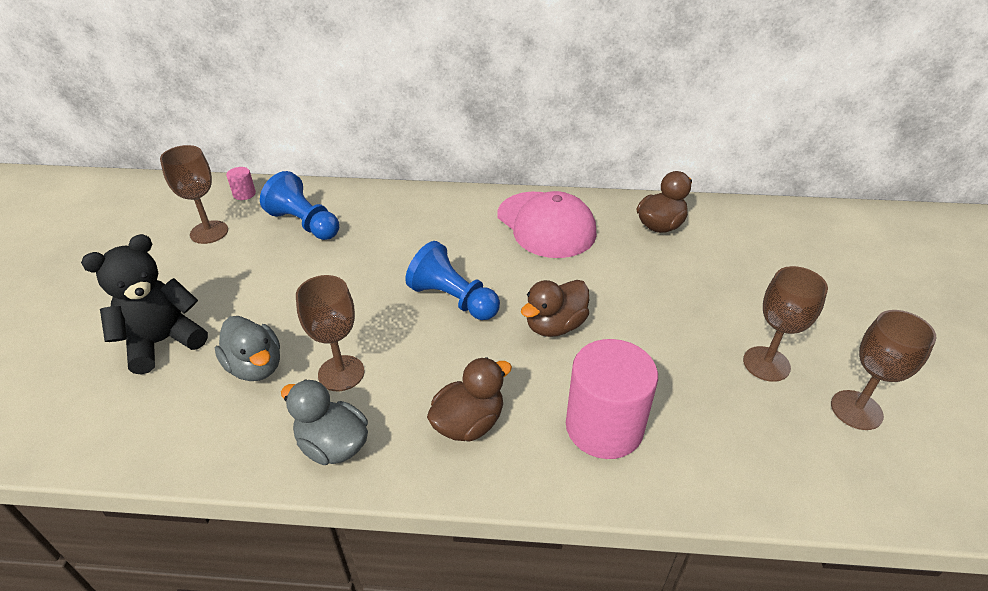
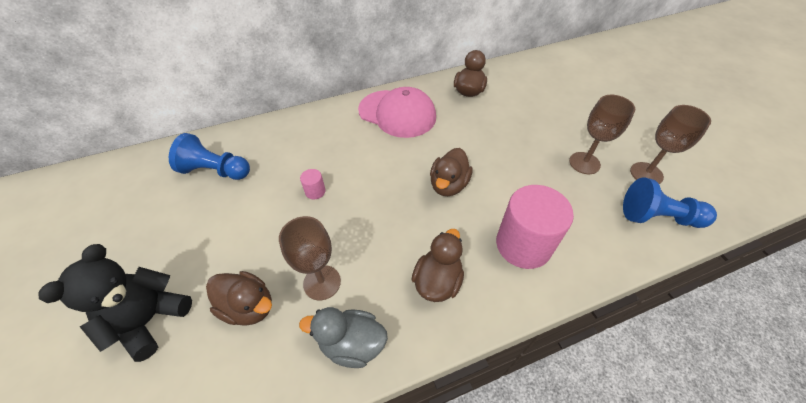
camera: 25 degrees left, 10 degrees up
brown goblet [160,145,228,244] -> none
grey duck [215,316,280,381] -> brown duck [206,271,272,326]
pink cylinder [226,167,256,200] -> pink cylinder moved to [300,169,326,199]
blue pawn [405,241,500,320] -> blue pawn moved to [623,177,717,228]

